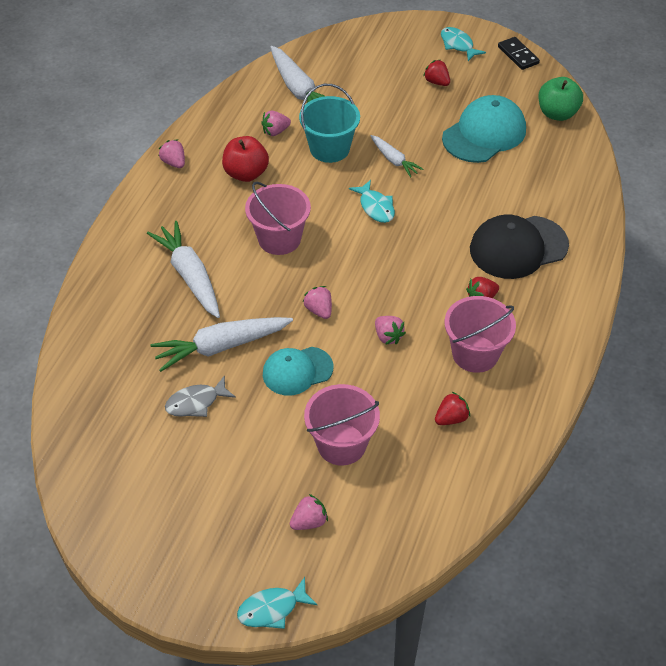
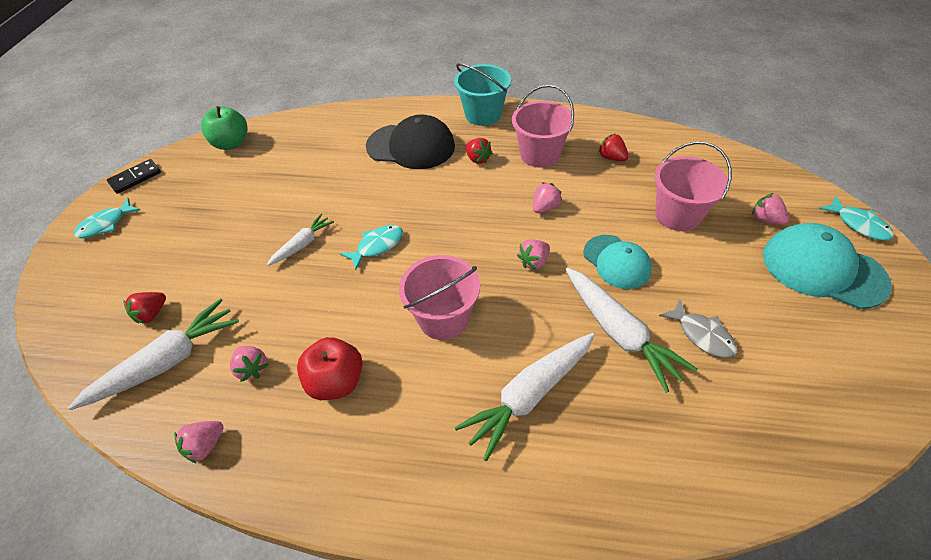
camera: 100 degrees left, 0 degrees up
pink strawberry [159,140,185,168] -> pink strawberry moved to [174,421,223,464]
turquoise bucket [299,84,360,163] -> turquoise bucket moved to [454,63,511,126]
red strawberry [423,60,450,86] -> red strawberry moved to [123,292,166,324]
turquoise cap [442,95,526,163] -> turquoise cap moved to [763,223,892,309]
black cap [470,214,569,279] -> black cap turned 45 degrees counterclockwise [366,115,455,169]

